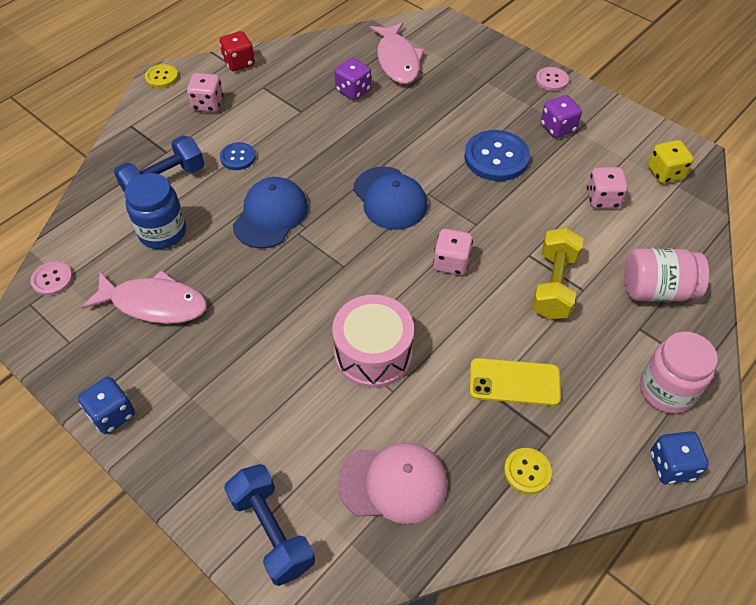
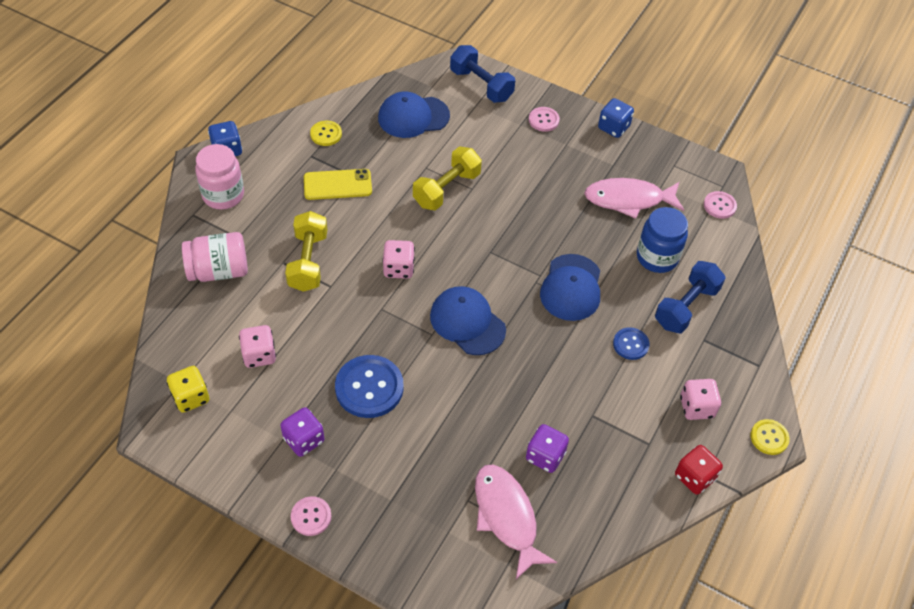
camera: 165 degrees right, 0 degrees up
pink drum [332,295,414,388] -> yellow dumbbell [413,147,482,210]
pink cap [337,442,448,524] -> blue cap [378,91,450,138]
none -> pink button [529,107,560,132]

